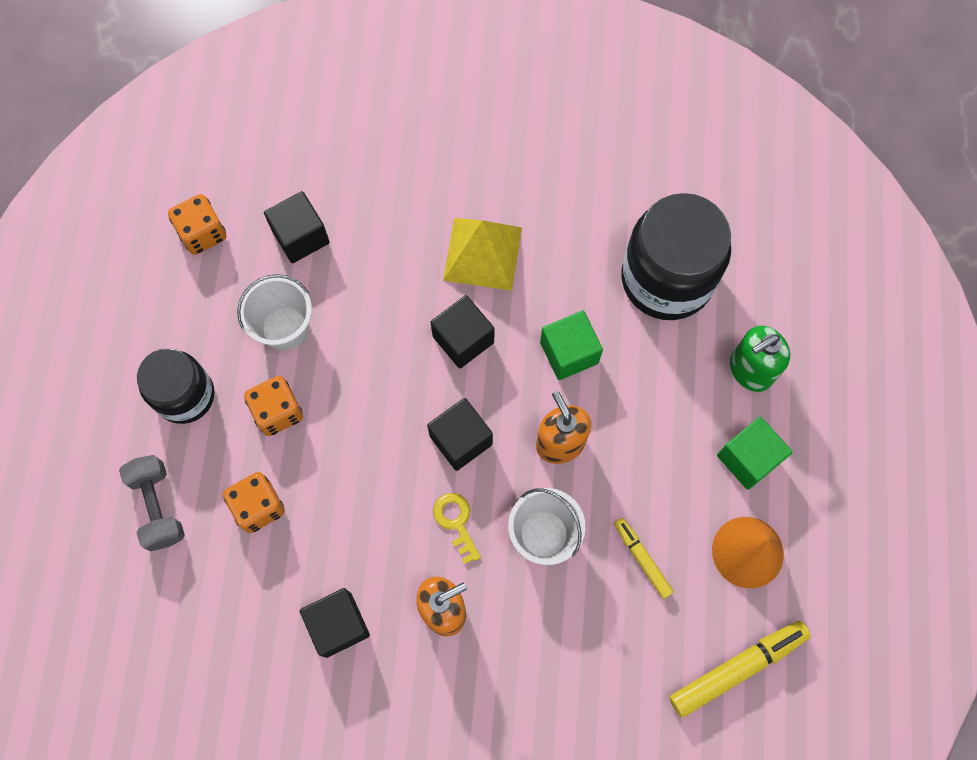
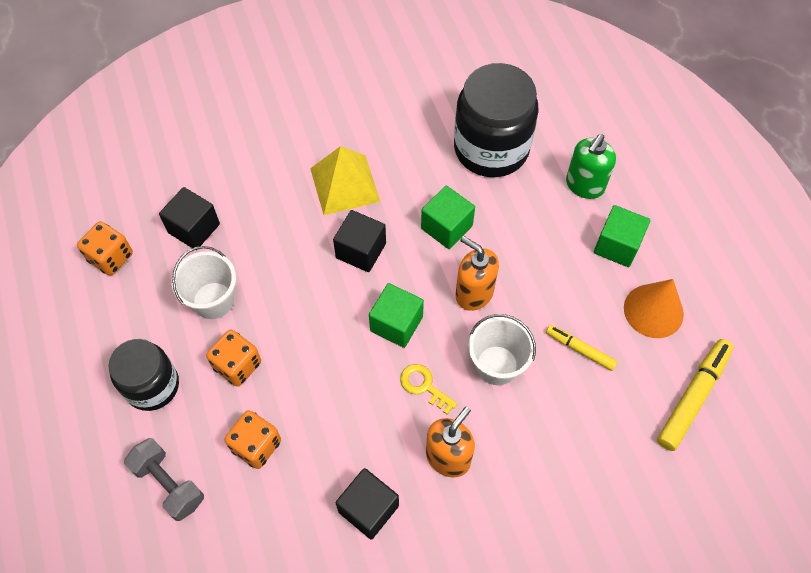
camera: 25 degrees left, 10 degrees down
black cube [427,398,493,471] -> green cube [369,283,424,348]

